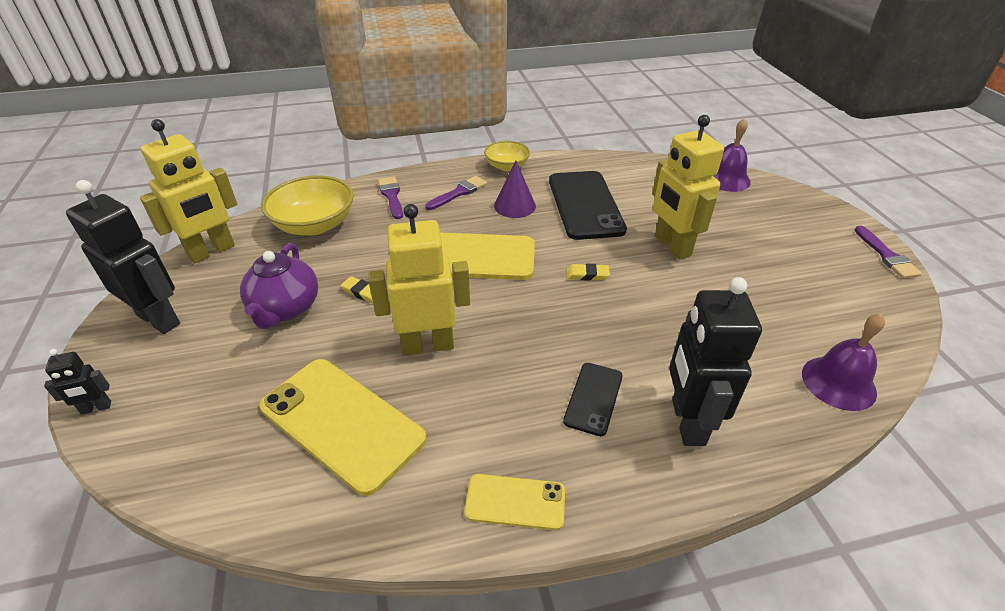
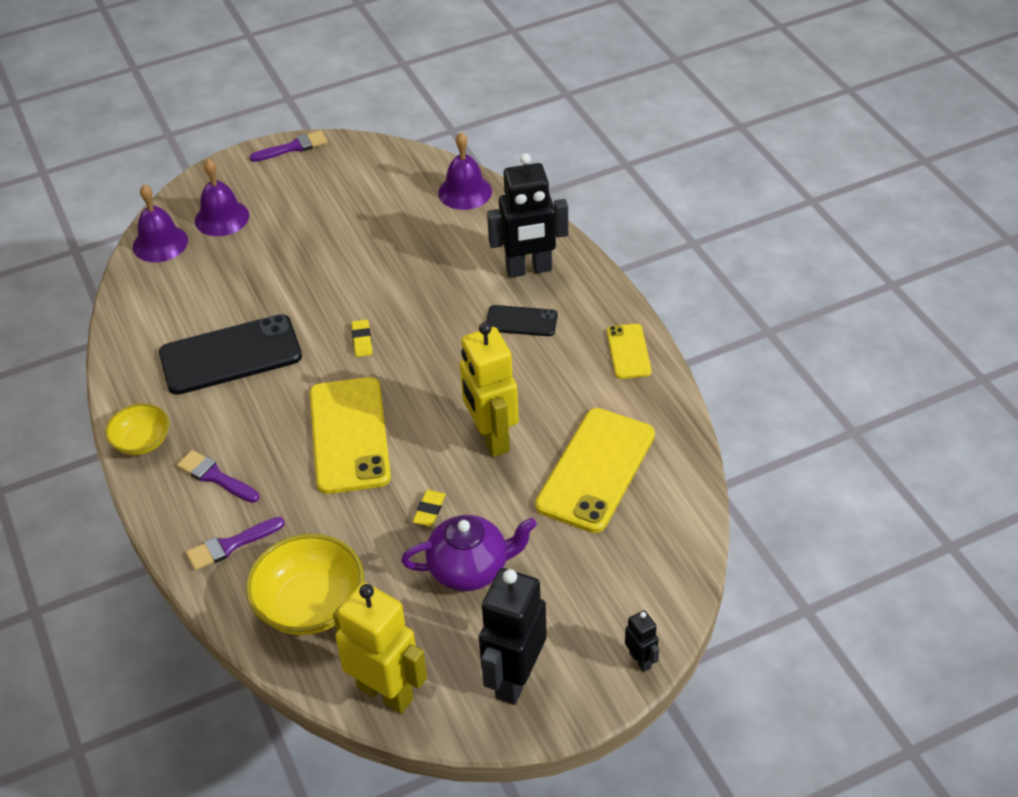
camera: 100 degrees left, 5 degrees up
purple cone [494,160,536,218] -> none
yellow robot [652,115,724,259] -> none
none -> purple bell [195,159,249,236]

